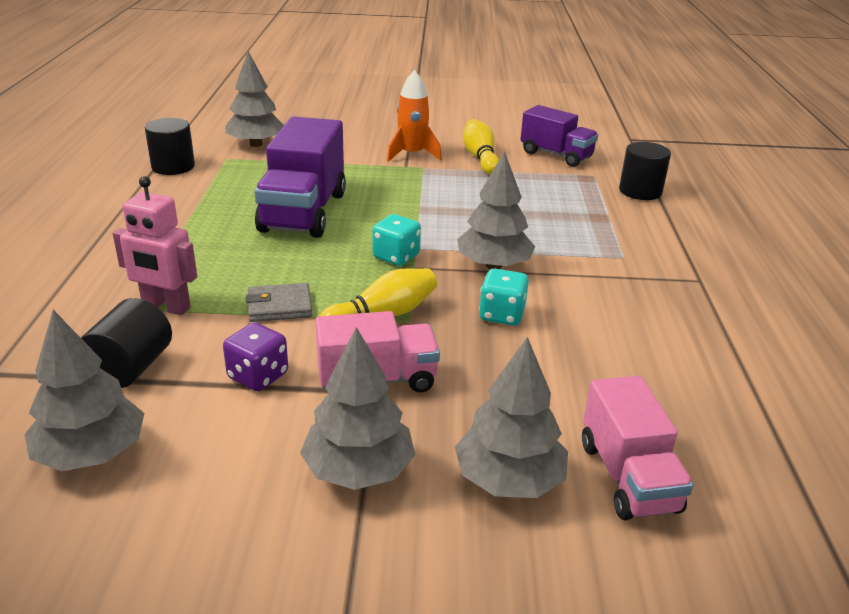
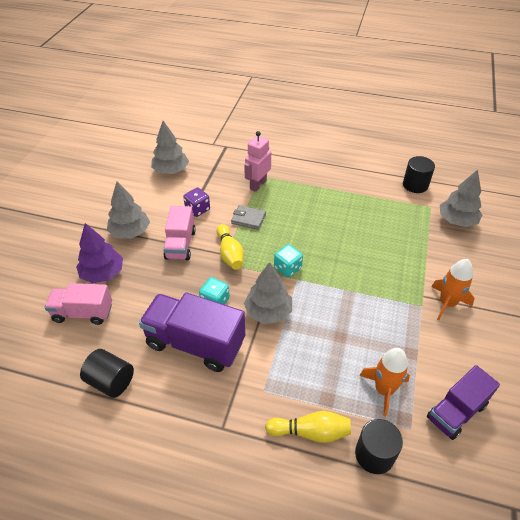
camera: 105 degrees right, 15 degrees up
black cylinder [81,298,172,388] -> black cylinder moved to [80,349,134,398]
grey wallet [246,283,312,322] -> grey wallet turned 75 degrees counterclockwise [231,205,266,230]
purple truck [254,116,346,238] -> purple truck moved to [139,293,245,372]
grey tree [455,337,568,498] -> purple tree [76,223,123,283]
yellow bowling pin [463,119,499,174] -> yellow bowling pin moved to [265,411,351,443]
none -> orange rocket [359,348,410,417]

